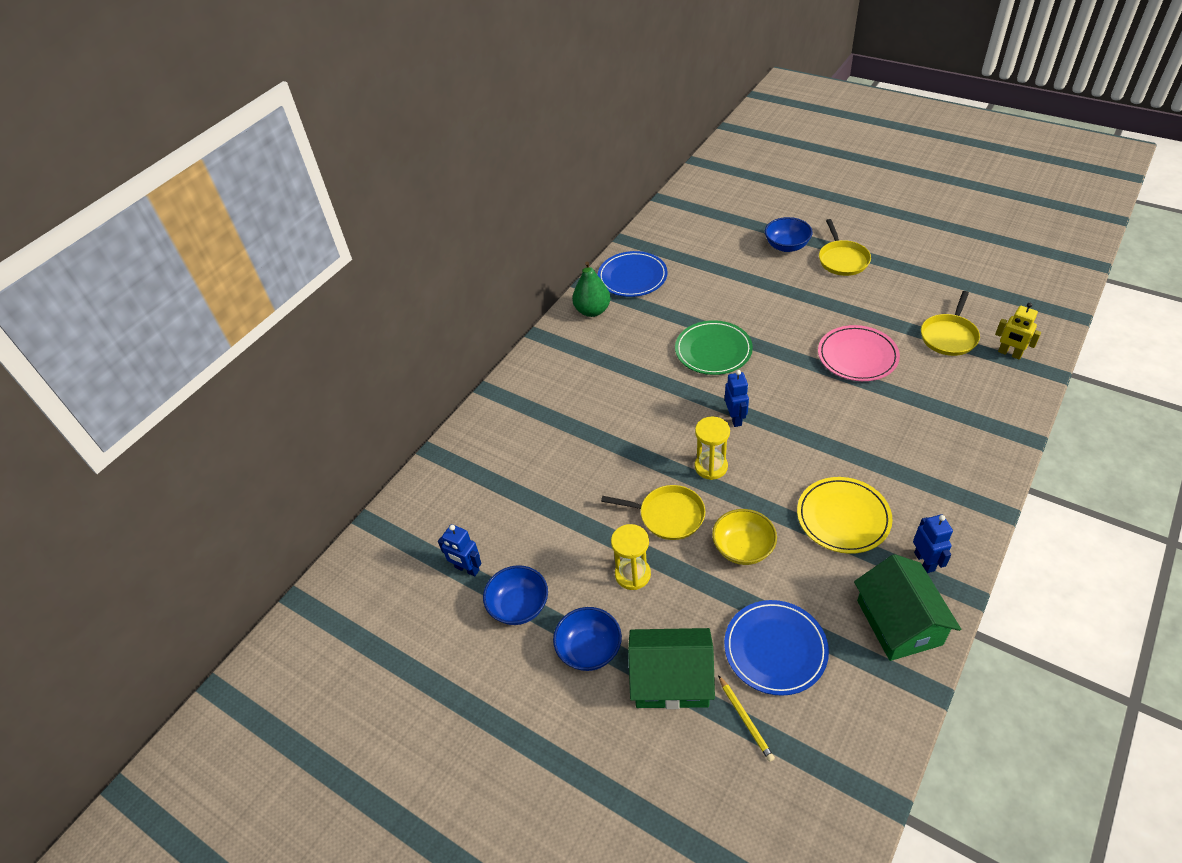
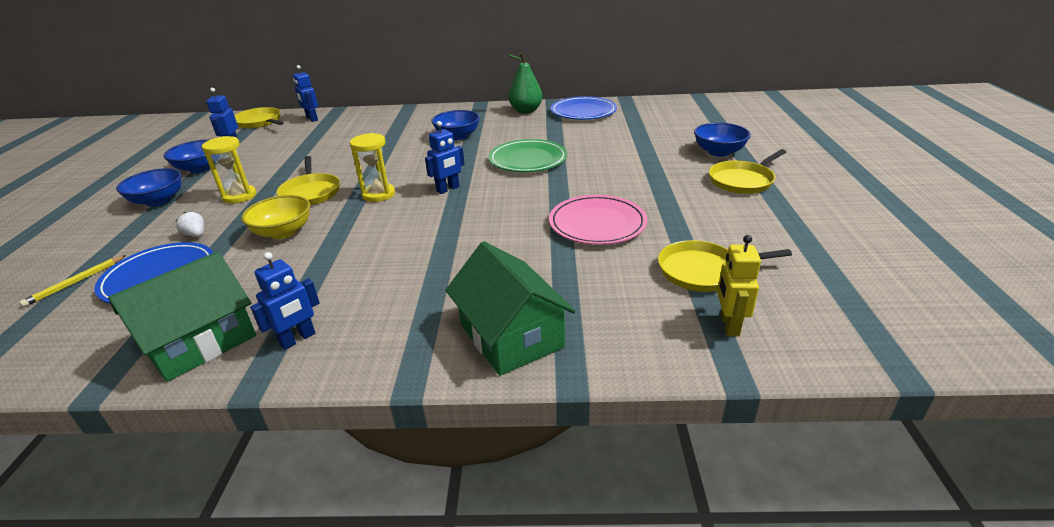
camera: 55 degrees right, 15 degrees down
green house [628,628,715,709] -> green house moved to [445,241,576,376]
yellow plate [797,477,892,554] -> none
none -> white strawberry [175,212,204,237]
none -> yellow pan [234,107,284,128]
none -> blue robot [293,65,318,122]
none -> blue bowl [431,110,480,140]

